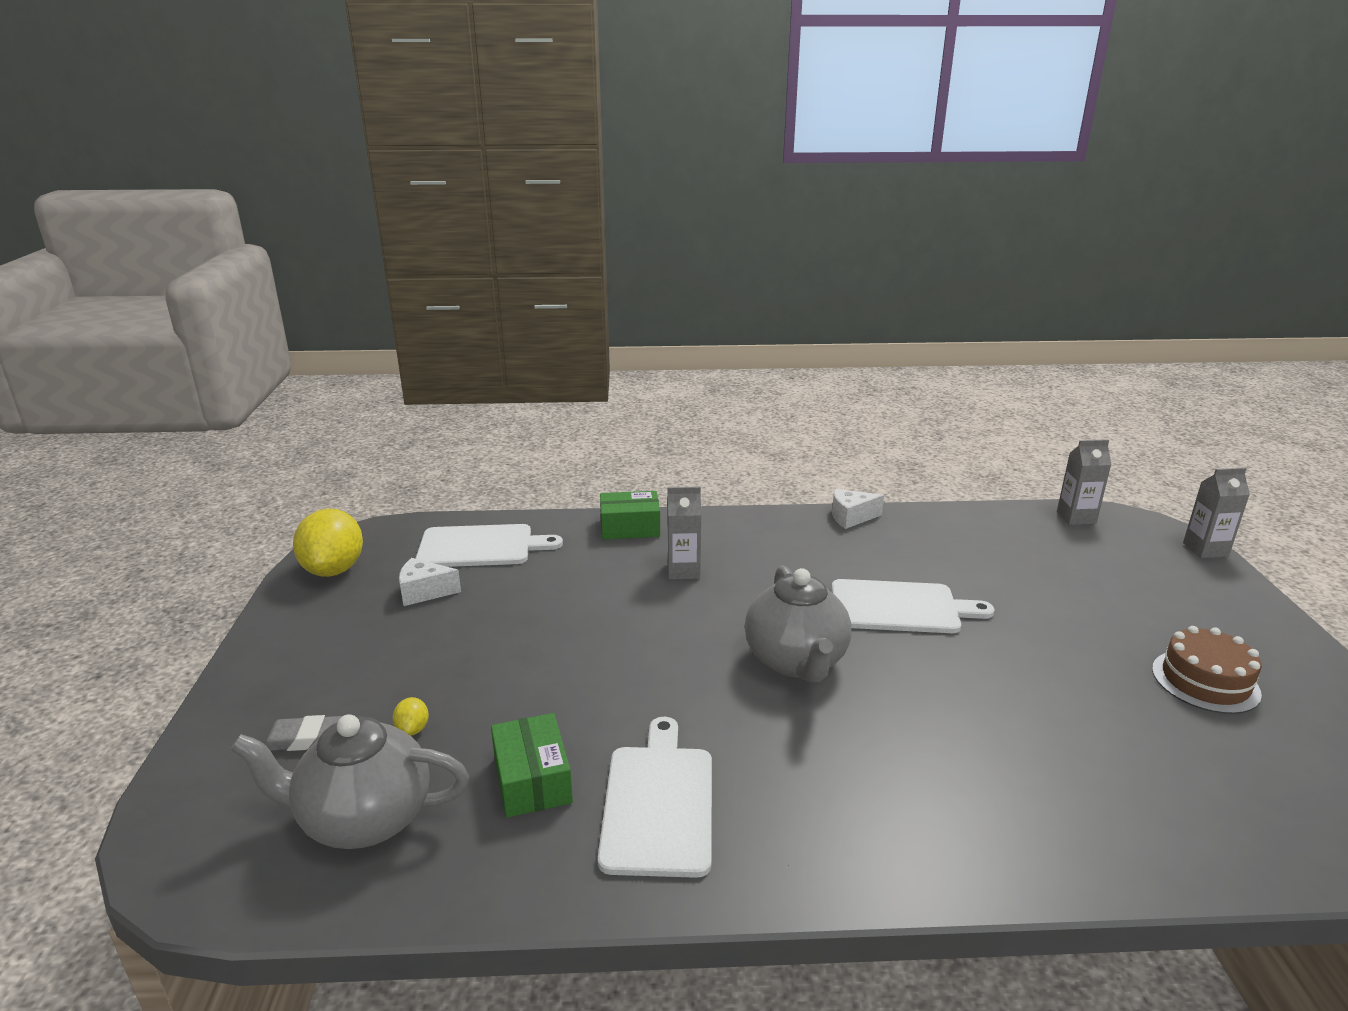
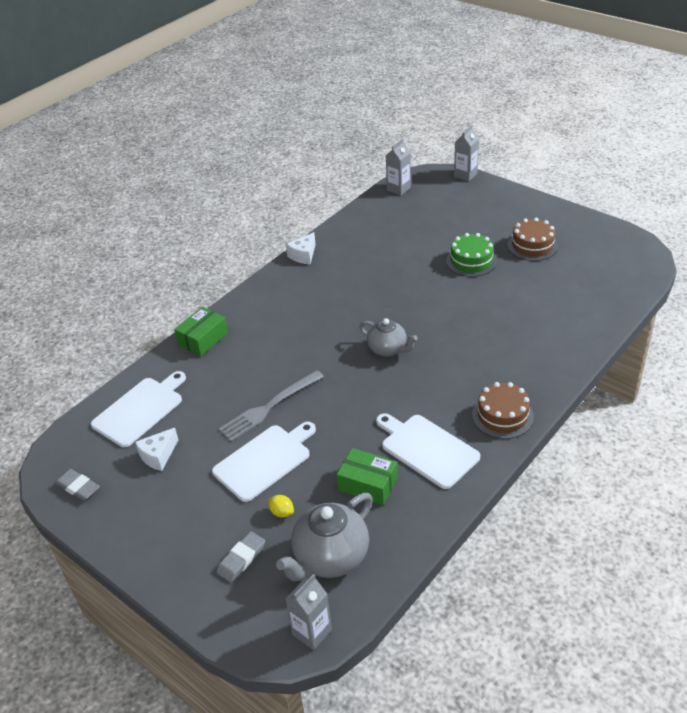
camera: 45 degrees left, 15 degrees up
yellow lemon [293,509,363,577] -> grey eraser [55,469,100,501]
grey carton [667,487,701,580] -> grey carton moved to [286,574,332,650]
grey teapot [745,565,852,683] -> grey teapot [359,318,417,357], size x0.64
white cutting board [832,579,994,633] -> white cutting board moved to [212,422,316,502]
none -> grey fork [219,370,324,442]
none -> green cake [446,233,497,277]
none -> brown cake [472,382,534,439]

